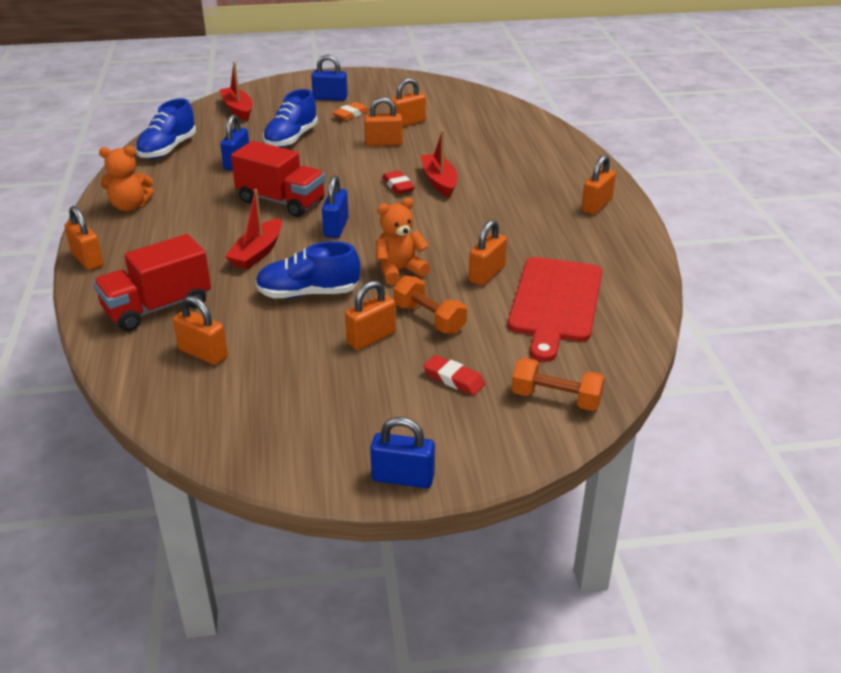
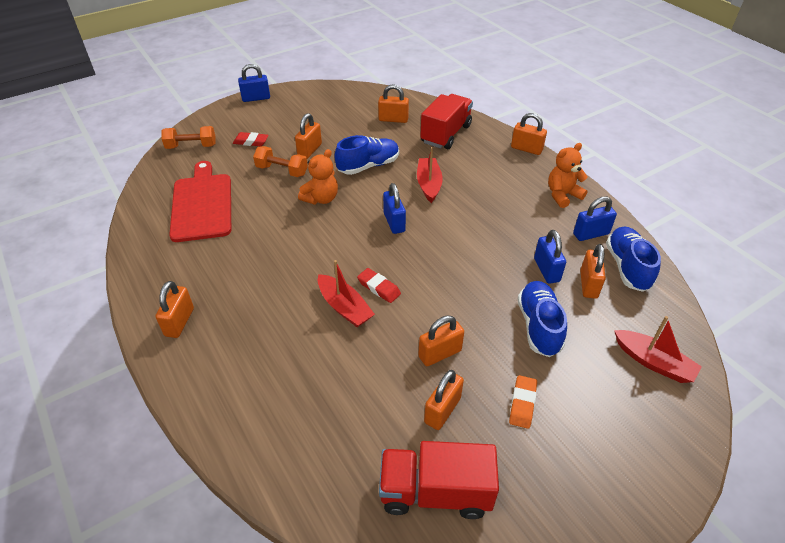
camera: 155 degrees right, 10 degrees up
red truck [231,141,325,217] -> red truck moved to [379,441,499,519]
blue padlock [311,55,348,101] -> blue padlock moved to [573,197,617,241]
orange padlock [469,220,507,286] -> orange padlock moved to [580,244,606,299]

